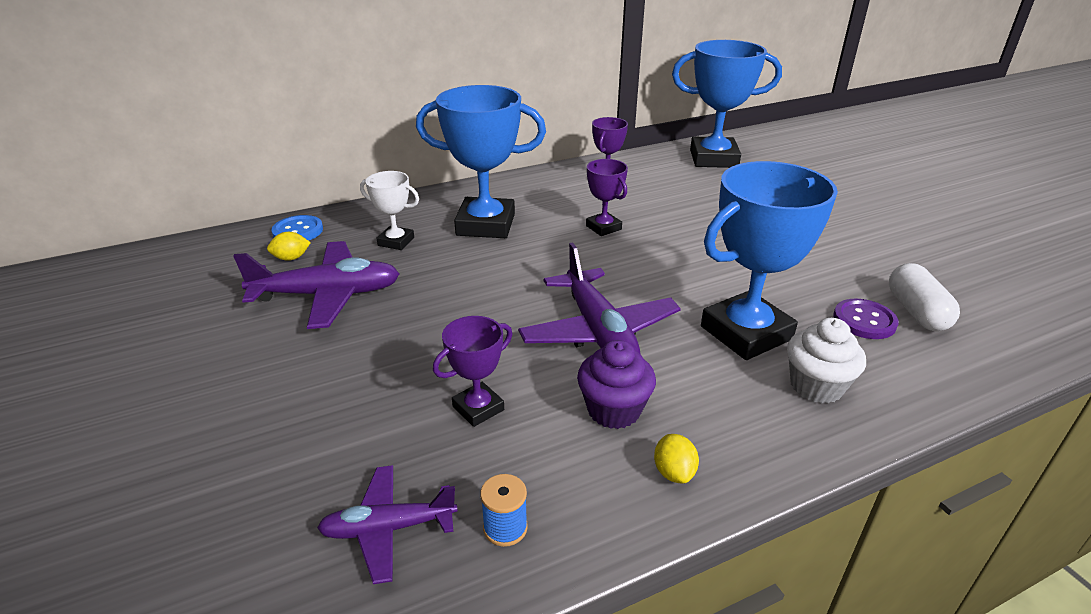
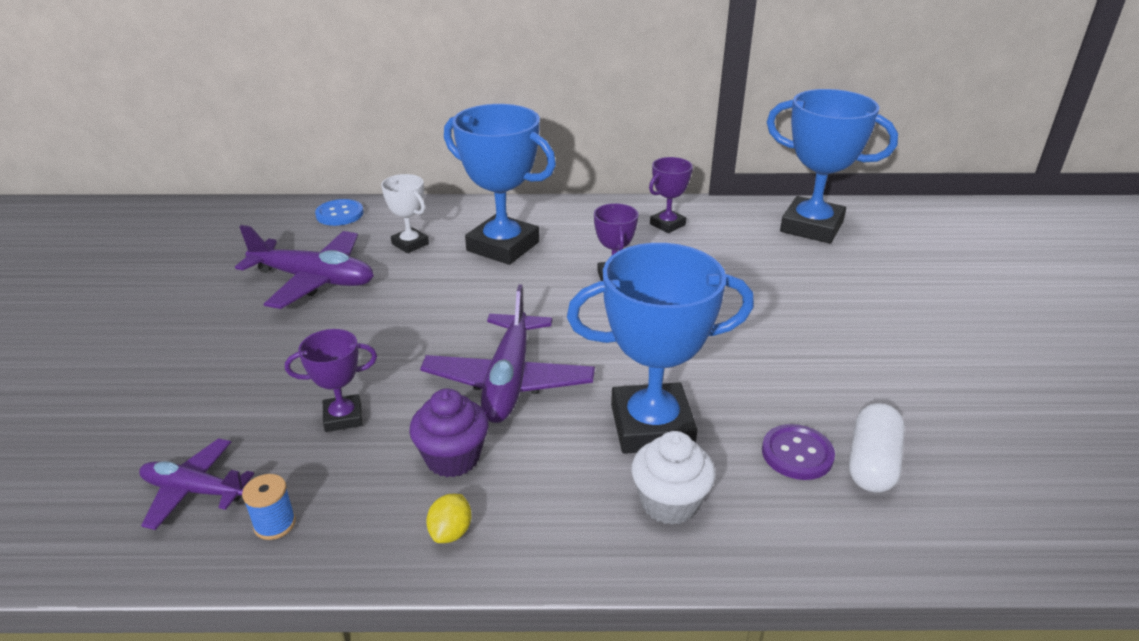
camera: 25 degrees right, 0 degrees up
yellow lemon [267,232,311,261] -> none

